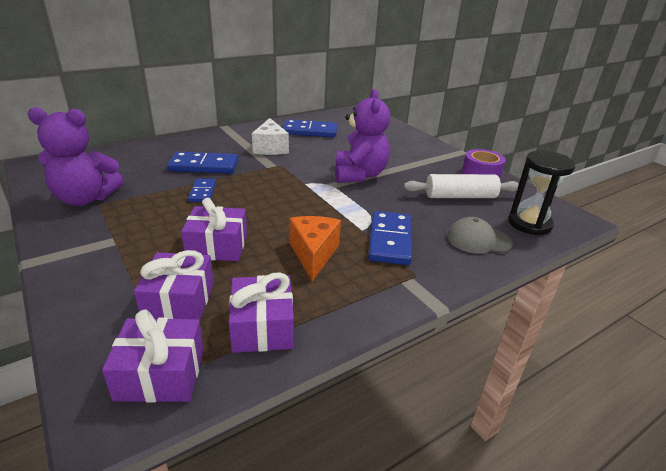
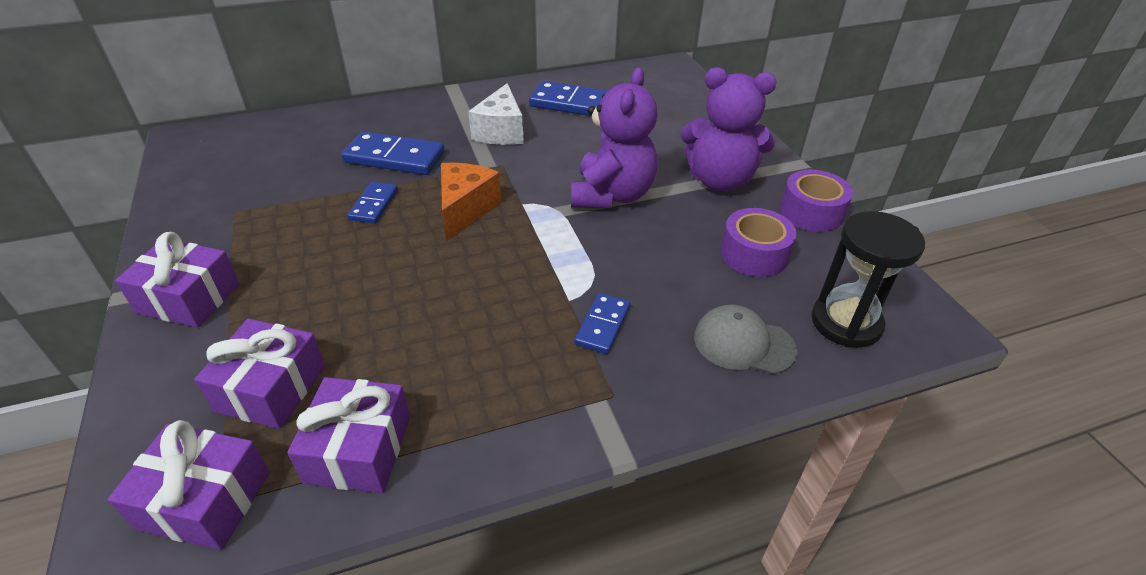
camera: 15 degrees right, 10 degrees up
purple teddy bear [28,107,124,206] -> purple teddy bear moved to [680,67,777,191]
purple gift [181,198,247,261] -> purple gift moved to [115,232,239,328]
orange cheese [289,216,341,282] -> orange cheese moved to [441,163,501,241]
blue domino [368,211,412,265] -> blue domino [574,293,630,354], size x0.59
white rolling pin [404,174,519,198] -> purple tape [721,208,796,277]

